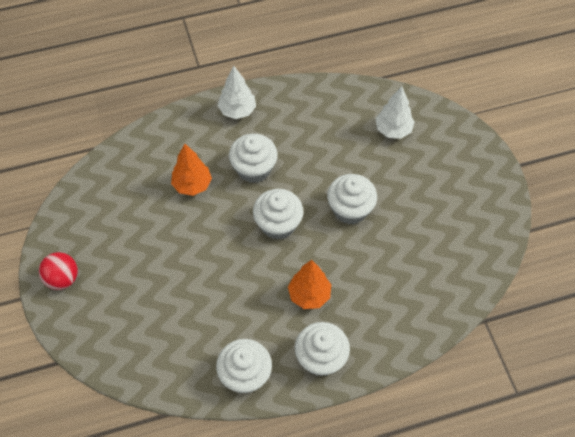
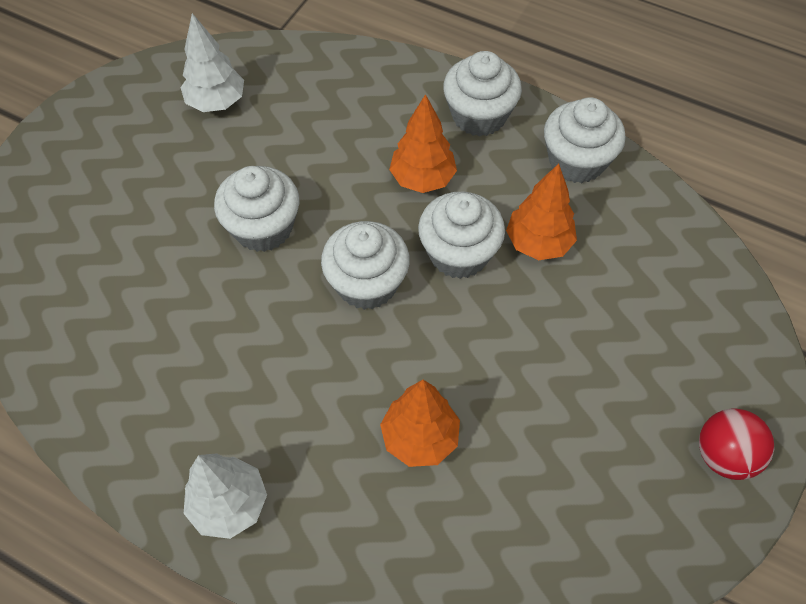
camera: 135 degrees left, 0 degrees up
white cupcake [229,134,278,183] -> white cupcake moved to [418,192,505,279]
white tree [375,86,415,139] -> white tree moved to [180,13,244,112]
none -> orange tree [506,164,577,260]

